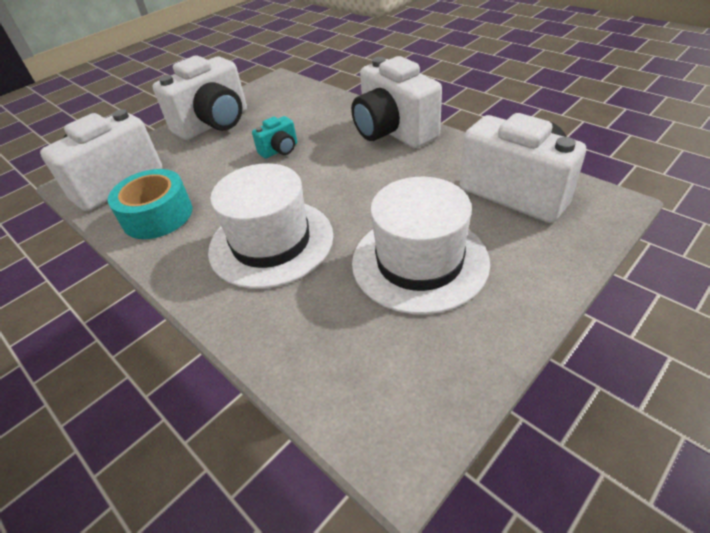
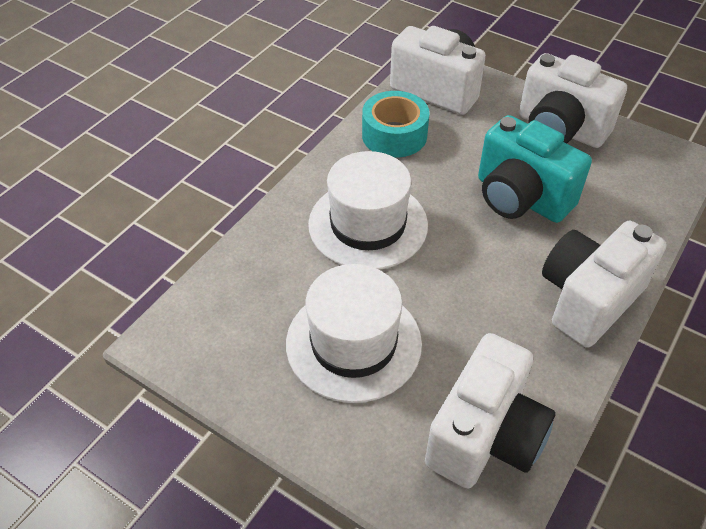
camera: 75 degrees right, 5 degrees up
turquoise camera [252,116,297,159] -> turquoise camera [478,115,592,223], size x2.13

